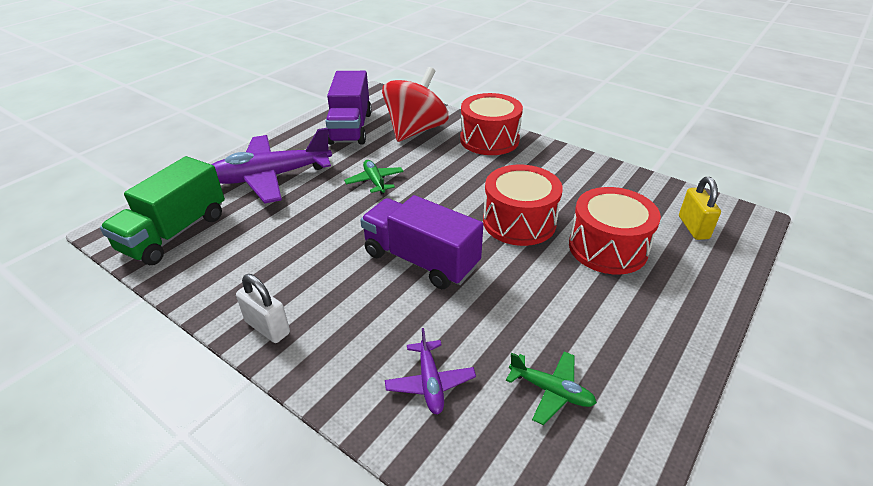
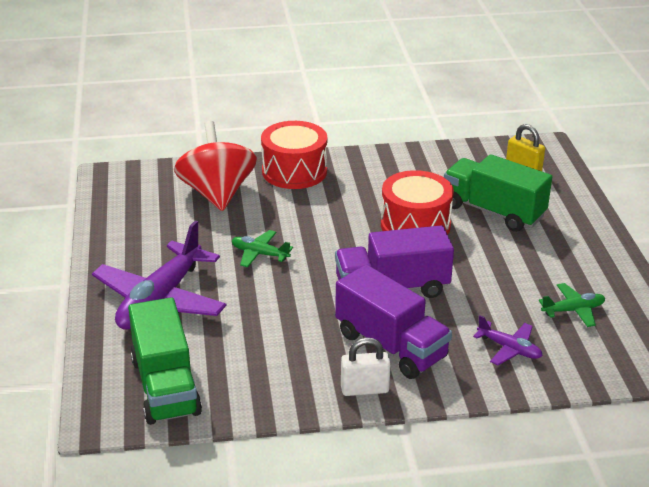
camera: 45 degrees left, 5 degrees down
purple truck [325,71,372,145] -> purple truck moved to [335,264,452,379]
red drum [569,187,661,275] -> green truck [444,154,552,232]

